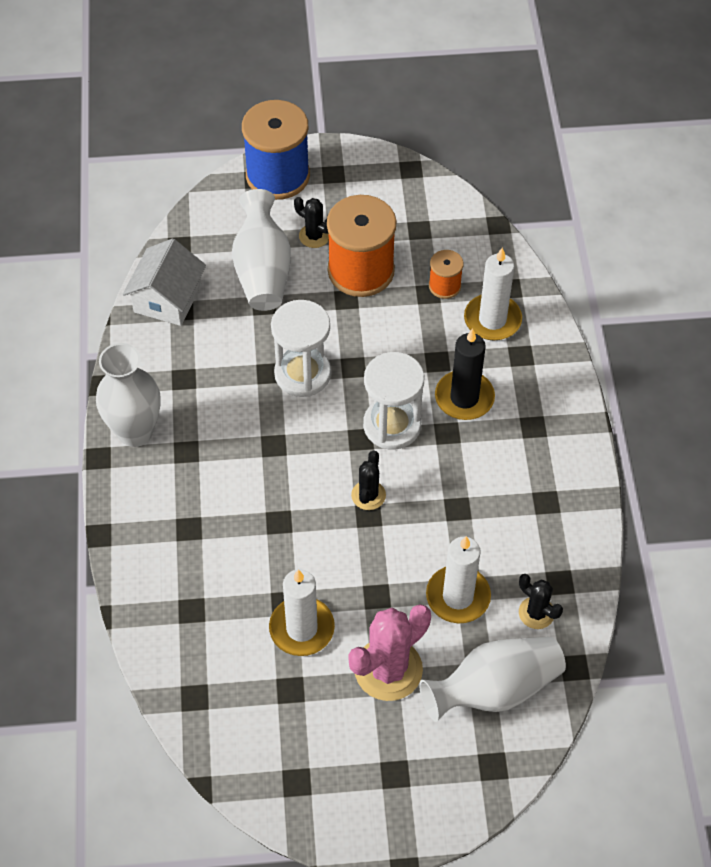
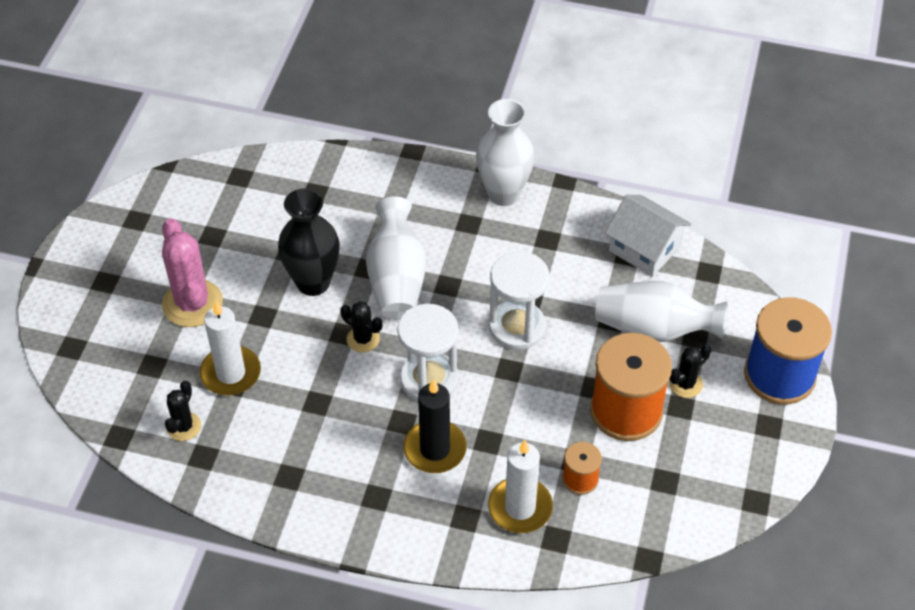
camera: 110 degrees right, 5 degrees down
white candle [269,569,335,656] -> none
white vase [419,637,566,722] -> white vase moved to [366,197,426,320]
black cactus [519,574,563,629] -> black cactus turned 45 degrees counterclockwise [165,381,201,441]
none -> black vase [278,188,340,296]

